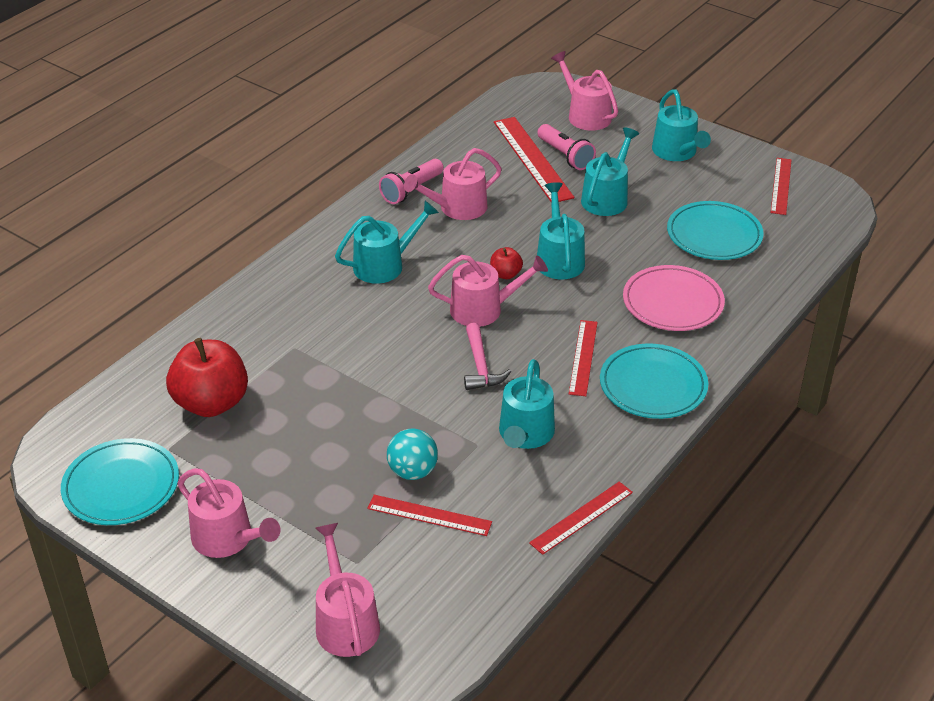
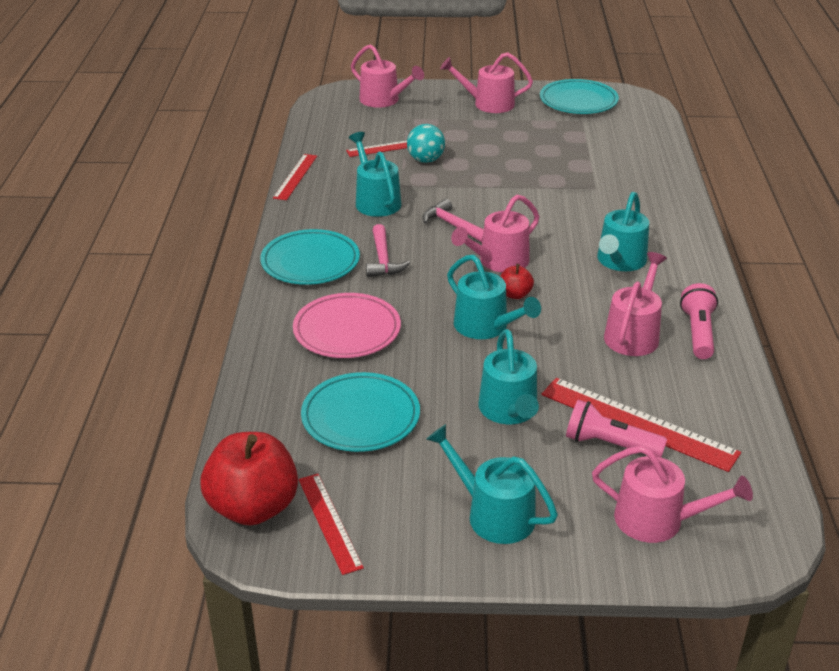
camera: 145 degrees right, 5 degrees down
red apple [166,338,248,417] -> red apple moved to [200,432,298,526]
red ruler [569,320,598,396] -> pink hammer [366,224,410,277]

